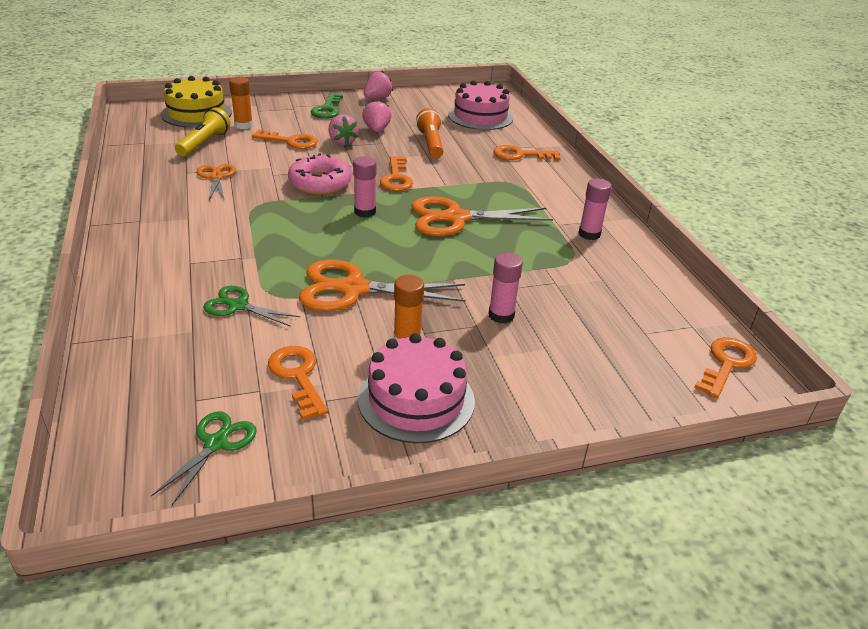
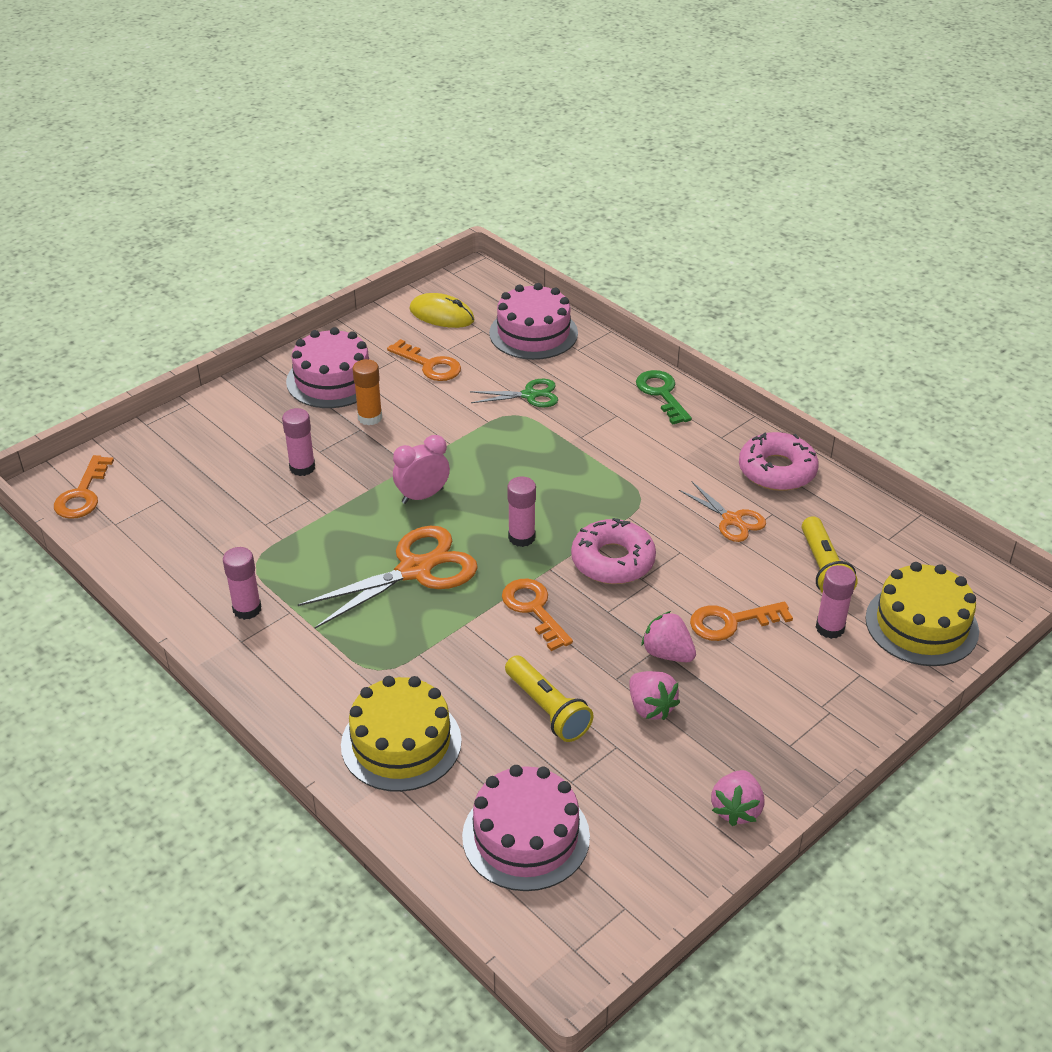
camera: 155 degrees right, 5 degrees up
green scissors [151,411,257,506] -> yellow mouse [409,293,475,328]
orange glue stick [229,77,253,129] -> pink glue stick [816,565,856,639]
orange scissors [299,259,465,311] -> none
green key [311,93,343,119] -> green key moved to [636,370,692,425]
orange flashlight [416,108,443,158] -> yellow flashlight [505,655,594,742]
orange key [494,145,560,160] -> yellow cake [341,676,462,792]
none -> pink clock [393,435,450,504]
none -> pink cake [489,283,578,360]
none -> pink donut [739,432,819,491]

